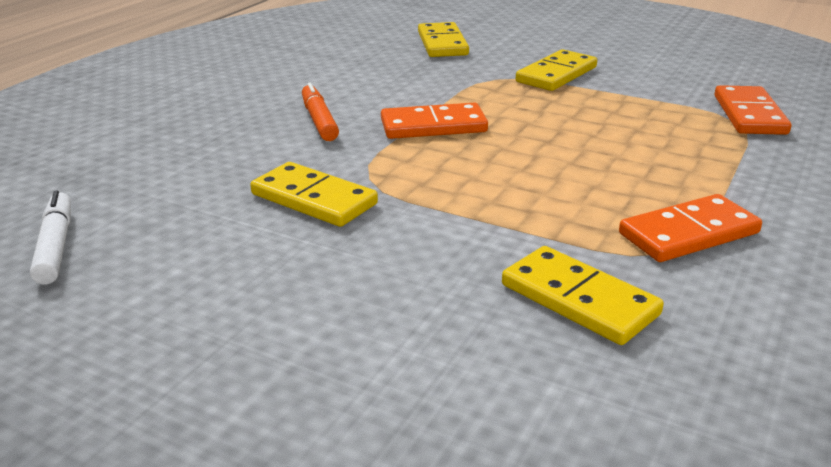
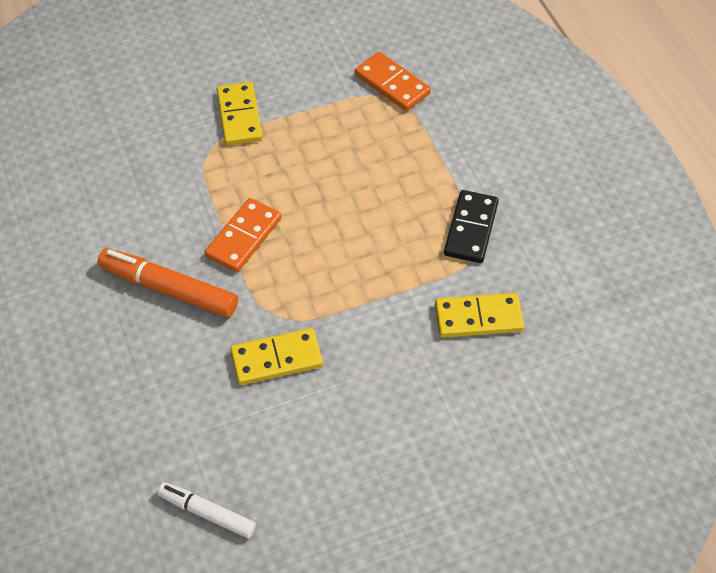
camera: 50 degrees left, 25 degrees up
orange marker [302,83,339,141] -> orange marker [98,248,238,317], size x1.60
yellow domino [418,22,469,57] -> none
orange domino [619,194,762,262] -> black domino [444,190,499,263]

